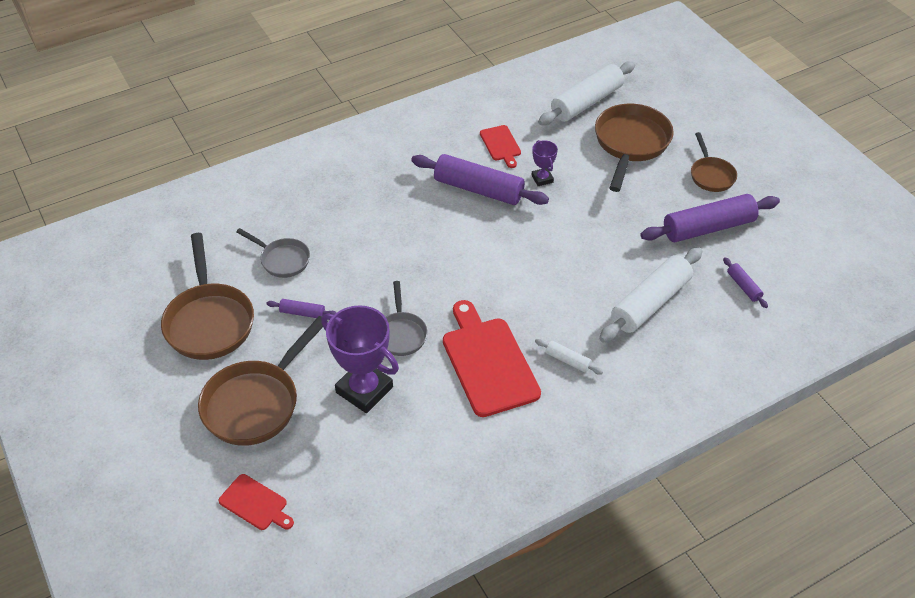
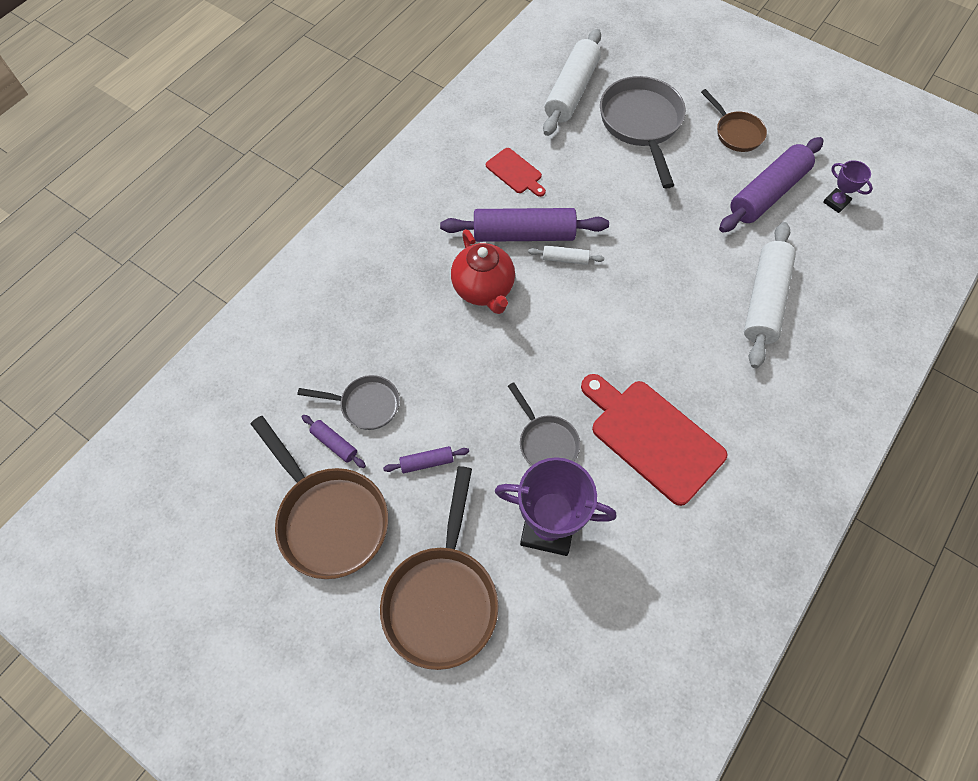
camera: 25 degrees left, 15 degrees up
red cutting board [218,474,294,530] -> none
purple trophy [532,140,558,186] -> purple trophy moved to [823,160,873,213]
white rolling pin [535,339,603,375] -> white rolling pin moved to [528,245,604,265]
brown pan [595,103,674,192] -> grey pan [600,76,686,188]
purple rolling pin [723,257,768,308] -> purple rolling pin moved to [302,415,366,468]
none -> red teapot [451,229,515,314]

